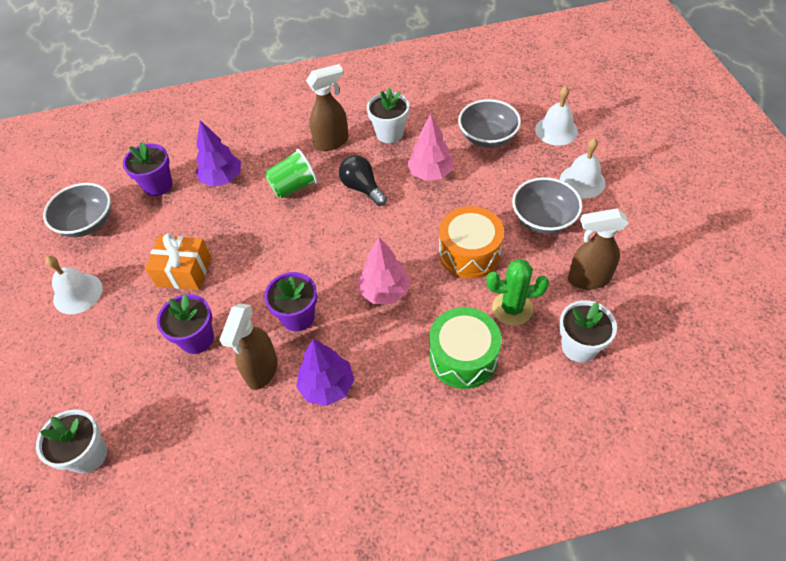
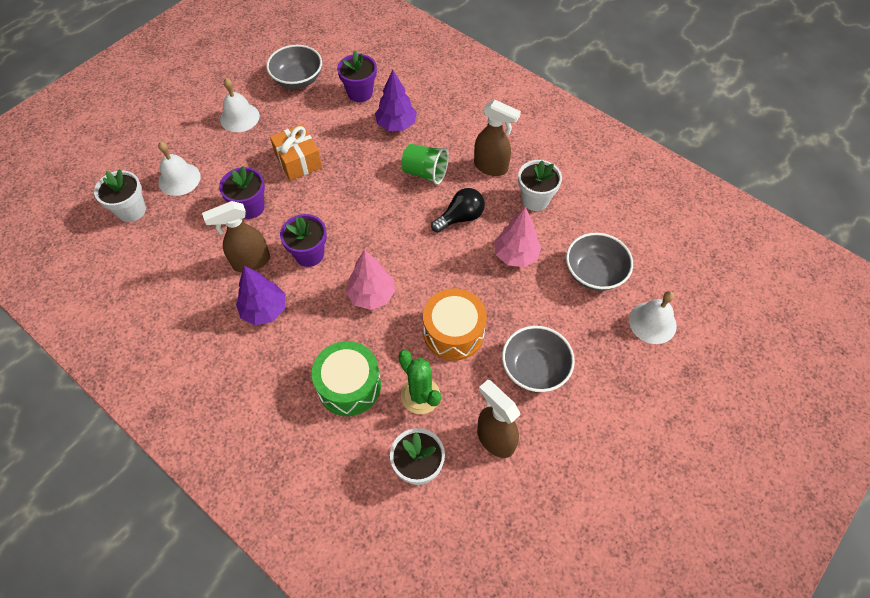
camera: 50 degrees right, 5 degrees up
black light bulb [339,155,387,206] -> black light bulb turned 45 degrees clockwise [431,188,485,232]
white bell [560,138,606,199] -> white bell moved to [158,142,201,196]

